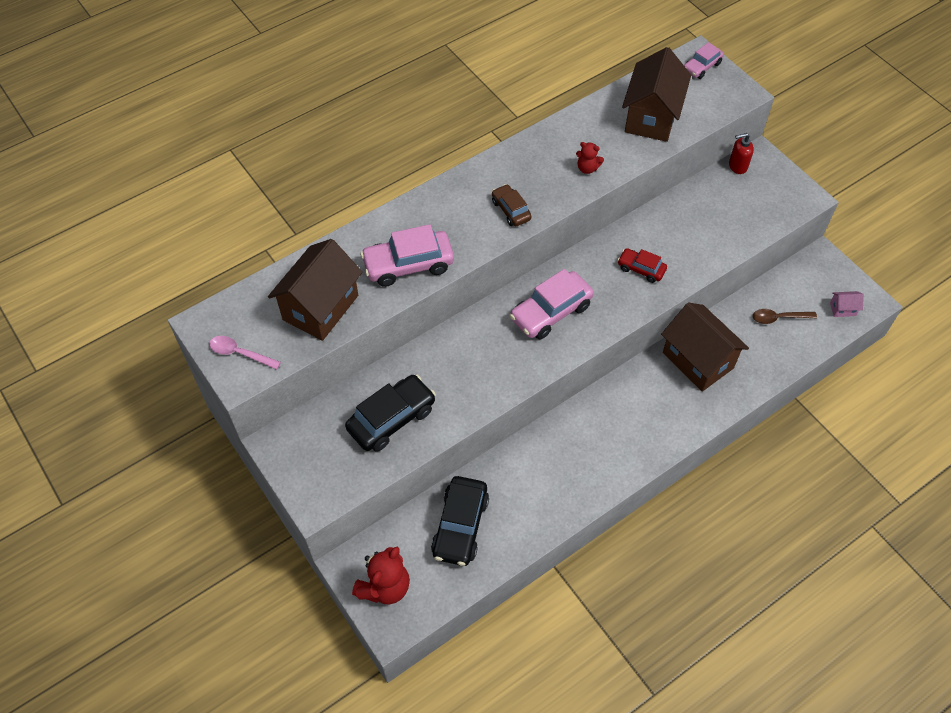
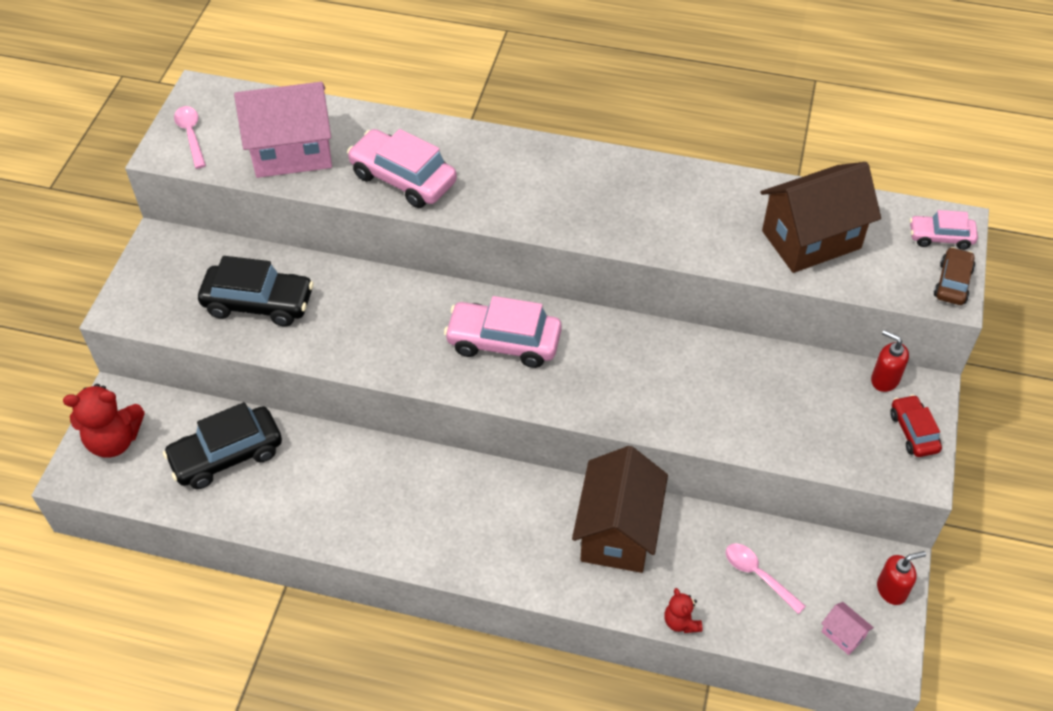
camera: 50 degrees right, 5 degrees down
brown house [268,239,363,341] -> pink house [234,82,332,178]
brown car [492,184,532,226] -> brown car moved to [934,247,976,305]
red teddy bear [576,142,604,174] -> red teddy bear moved to [664,588,702,633]
red car [618,248,667,283] -> red car moved to [890,395,942,457]
brown spoon [753,309,817,324] -> pink spoon [726,543,806,614]
none -> red soap dispenser [877,551,926,605]

